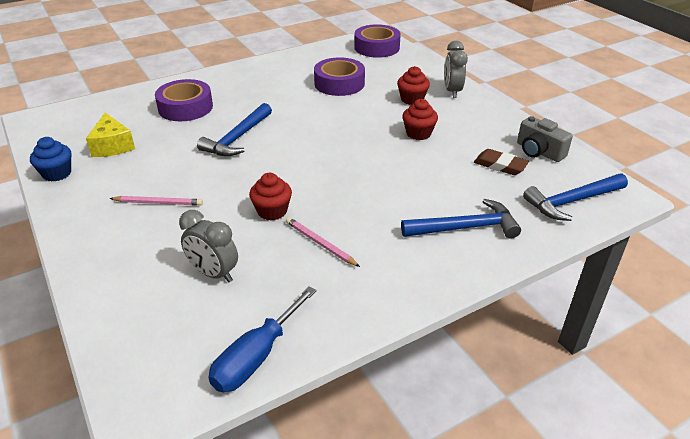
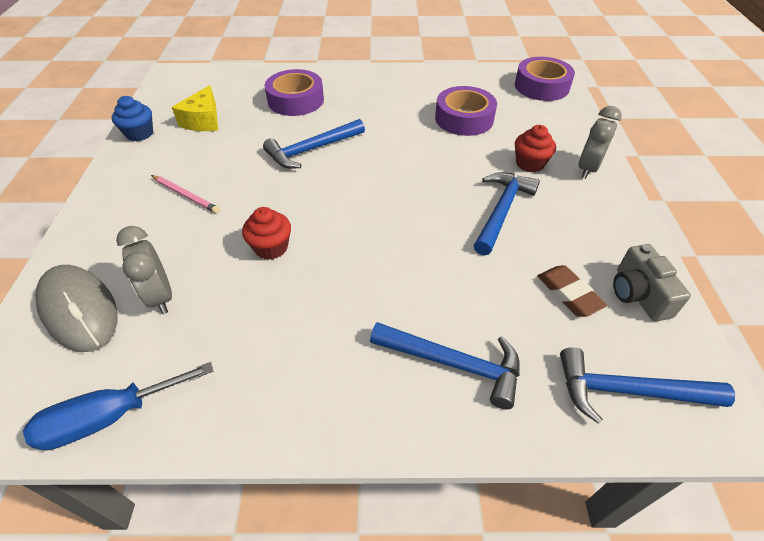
camera: 30 degrees right, 10 degrees up
pink pencil [286,217,360,267] -> none
red cupcake [402,99,438,140] -> blue hammer [474,172,540,255]
none -> grey mouse [35,265,118,352]

